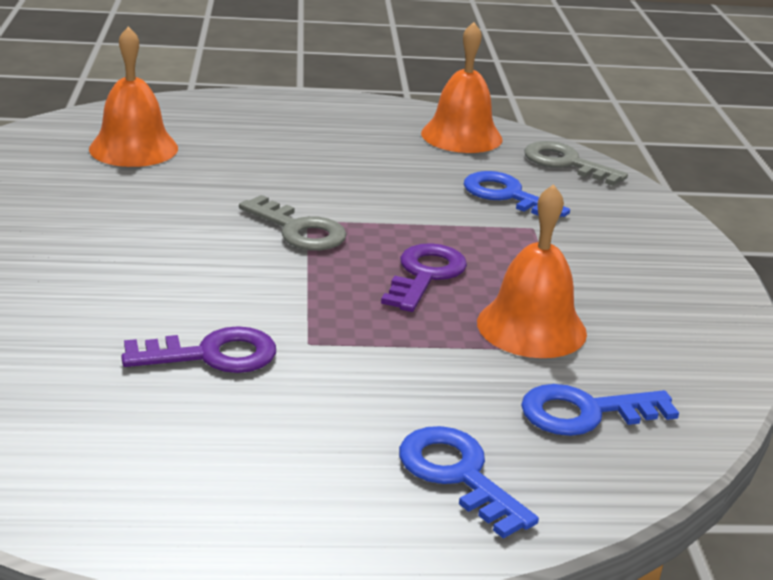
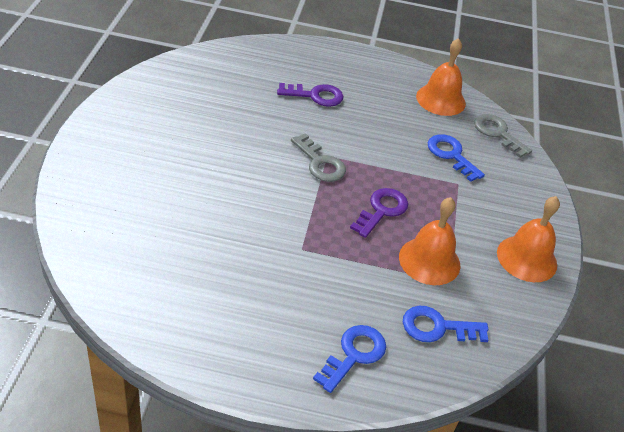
camera: 10 degrees right, 15 degrees up
orange bell [89,26,178,167] -> orange bell moved to [497,196,560,282]
purple key [121,326,276,373] -> purple key moved to [277,83,344,107]
blue key [399,426,539,539] -> blue key turned 60 degrees clockwise [313,325,386,393]

